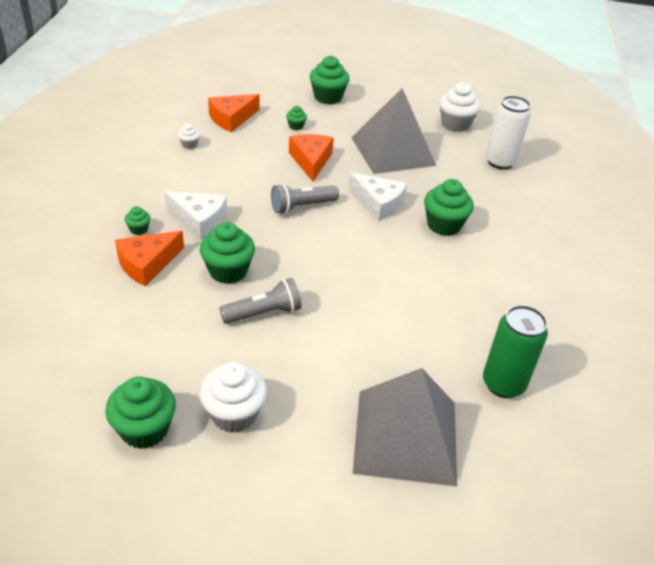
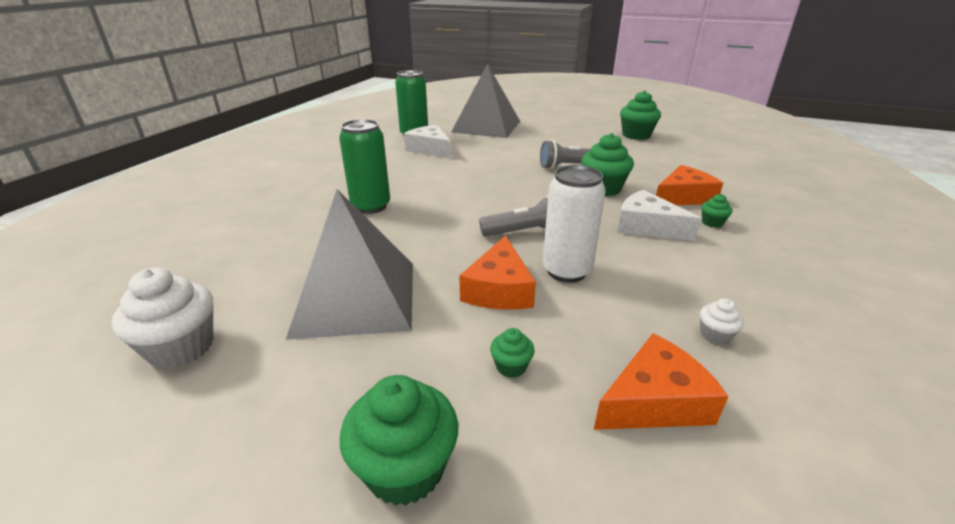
camera: 165 degrees left, 10 degrees down
white cupcake [199,362,267,433] -> none
white cheese [348,172,407,221] -> white cheese moved to [404,125,451,159]
green cupcake [424,179,474,236] -> green can [339,119,390,214]
white can [486,96,531,170] -> white can moved to [542,165,606,282]

